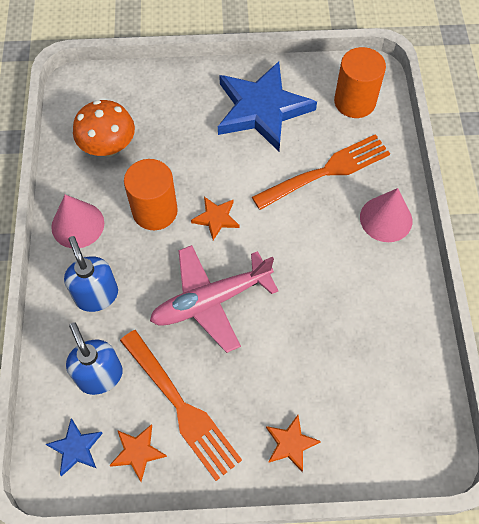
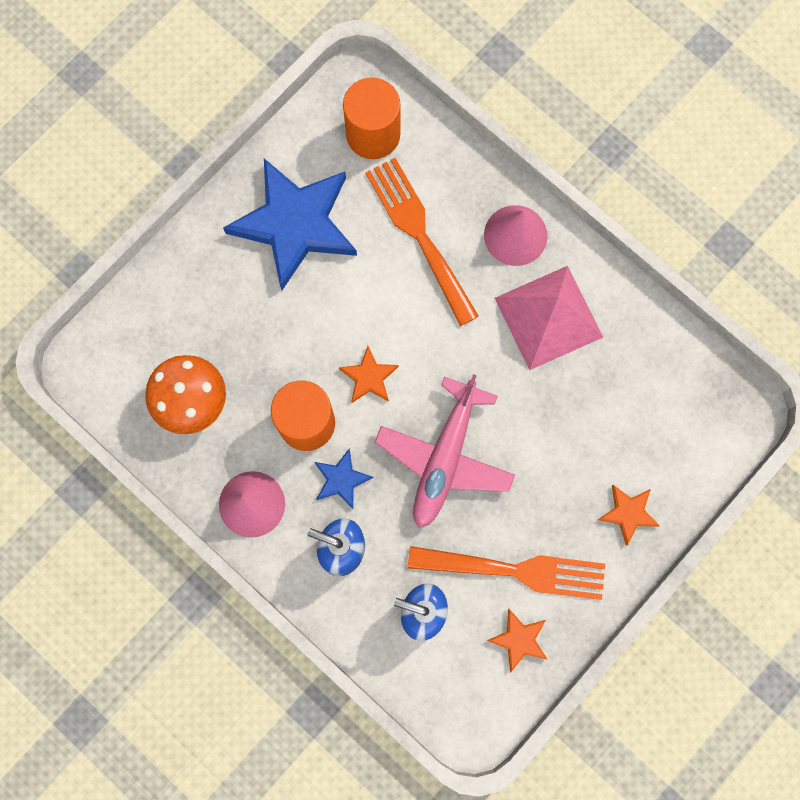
camera: 45 degrees left, 15 degrees up
blue star [46,419,103,476] -> blue star moved to [315,448,373,509]
orange fork [252,134,390,210] -> orange fork turned 45 degrees counterclockwise [365,158,479,326]
none -> pink pyramid [495,266,603,370]

